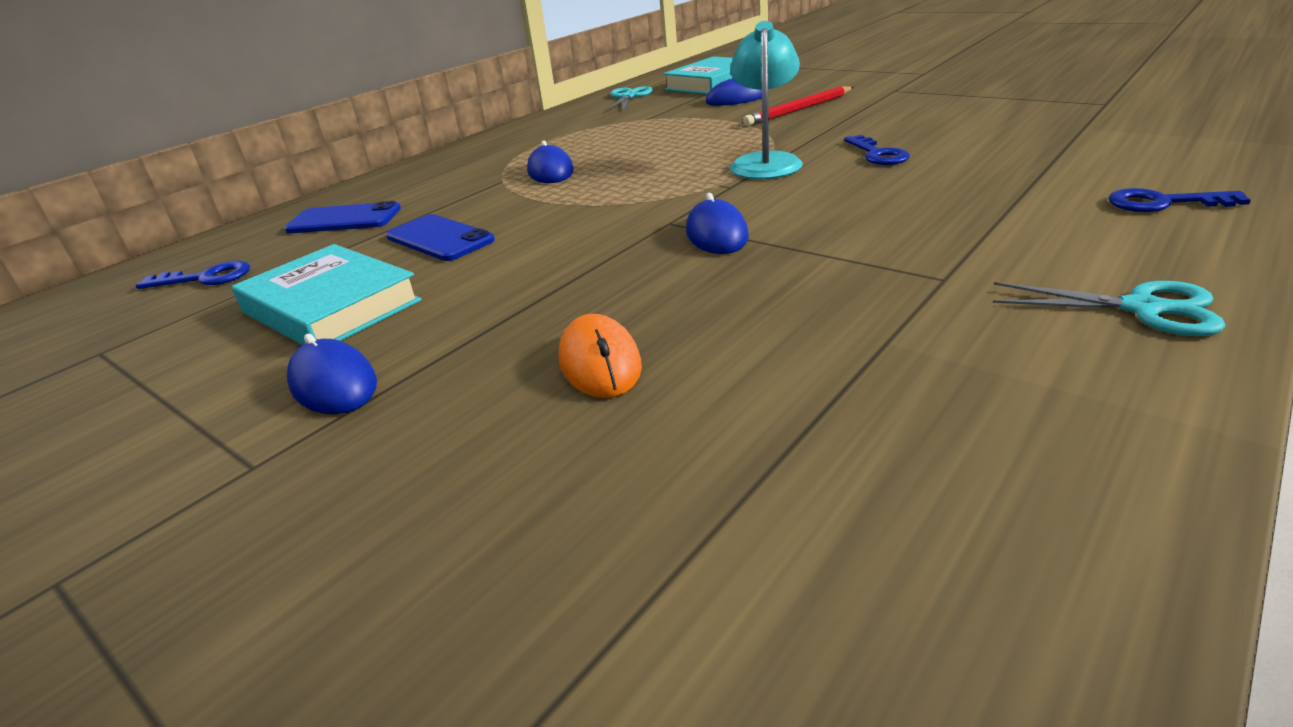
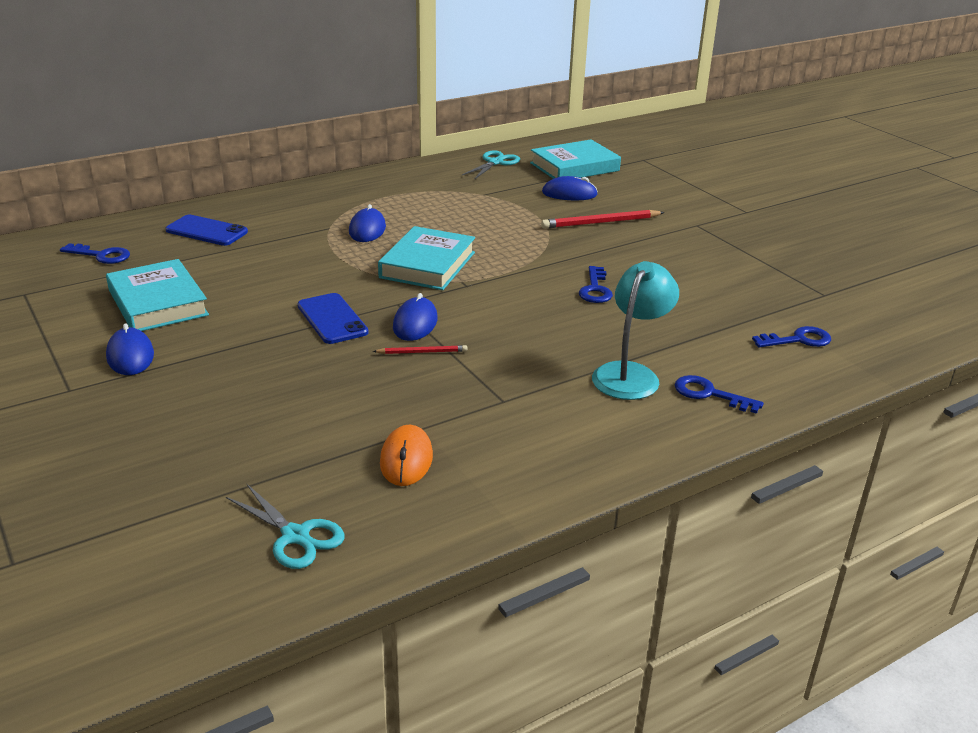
camera: 15 degrees right, 0 degrees up
blue phone [386,214,495,261] -> blue phone moved to [297,293,369,344]
orange mouse [558,314,642,398] -> orange mouse moved to [380,425,433,486]
turquoise lamp [730,21,803,179] -> turquoise lamp moved to [592,261,679,400]
turquoise scissors [993,281,1225,336] -> turquoise scissors moved to [226,483,345,569]
none -> red pencil [373,345,467,354]
none -> turquoise book [378,226,475,290]
none -> blue key [752,326,831,347]

